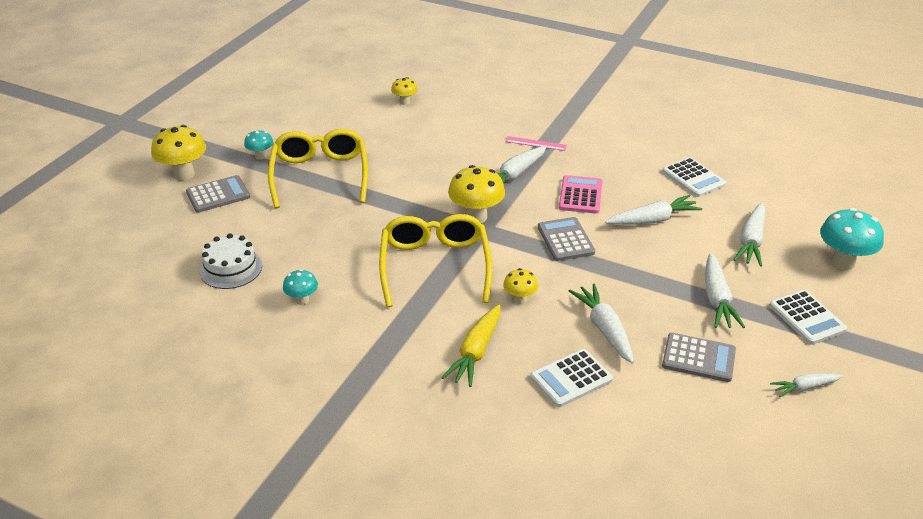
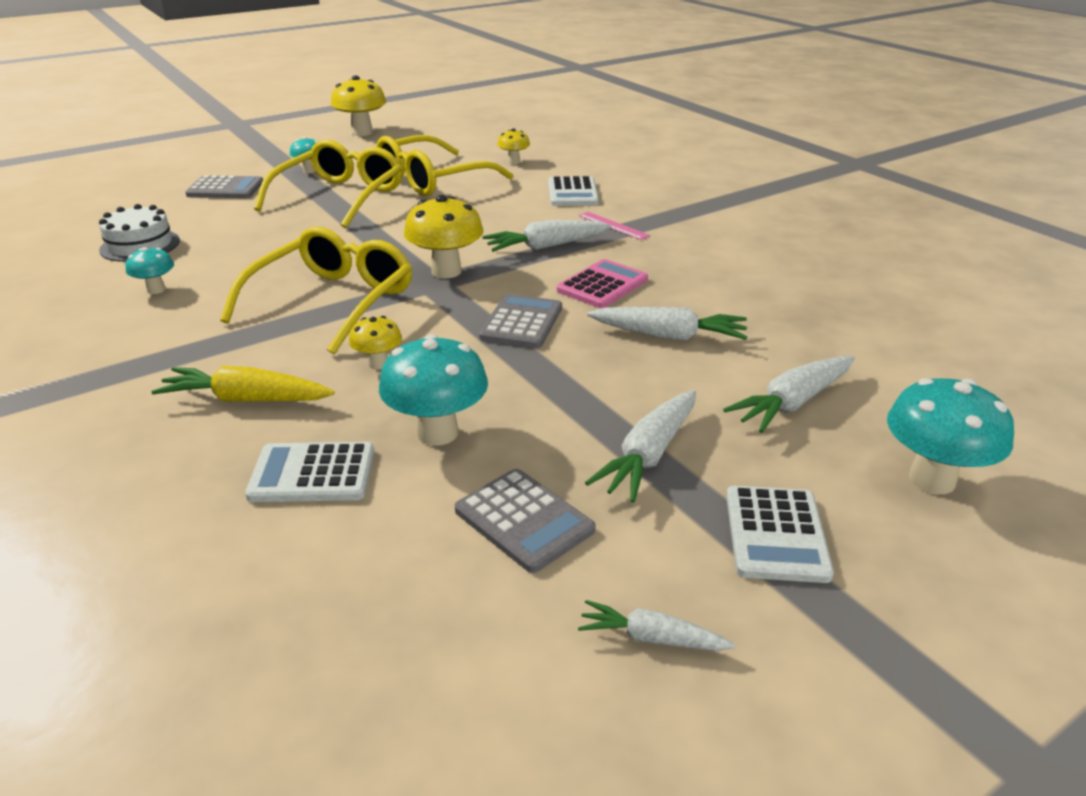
camera: 30 degrees right, 5 degrees down
yellow mushroom [151,125,206,180] -> yellow mushroom moved to [331,76,386,136]
yellow carrot [441,304,501,387] -> yellow carrot turned 45 degrees clockwise [151,366,335,402]
white carrot [569,284,634,363] -> turquoise mushroom [379,334,488,446]
white calculator [662,157,726,197] -> white calculator moved to [548,176,599,206]
none -> yellow glasses [376,135,513,196]

